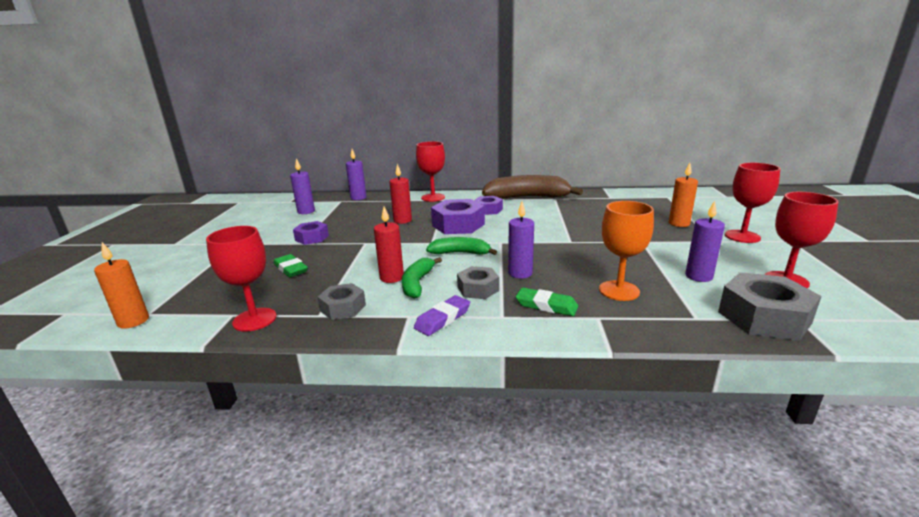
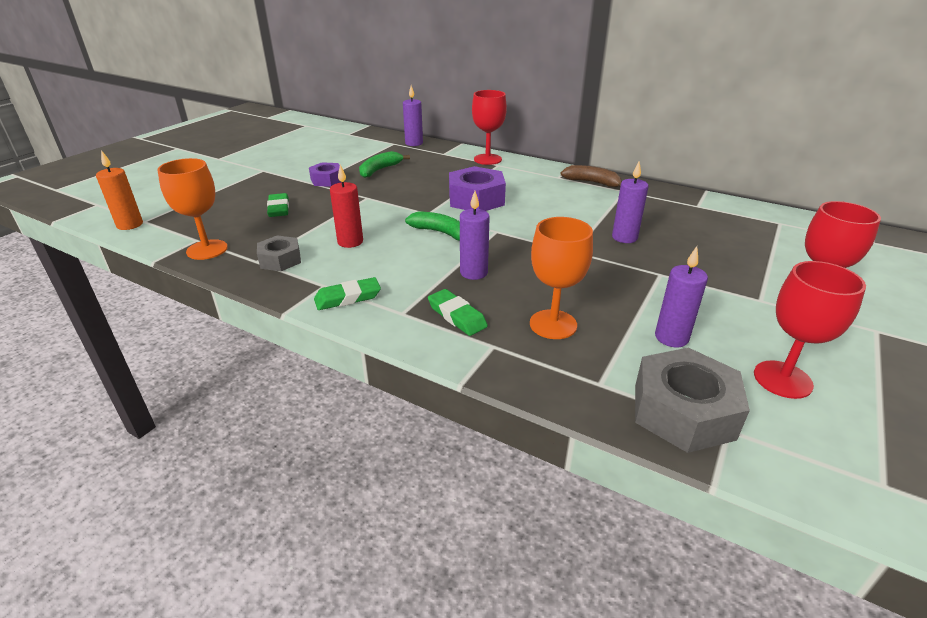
camera: 25 degrees right, 10 degrees up
red goblet [206,226,276,332] -> orange goblet [157,158,228,260]
purple candle [290,158,315,214] -> purple candle moved to [612,162,649,243]
red candle [390,164,412,224] -> none
green banana [402,257,442,299] -> green banana moved to [359,151,410,178]
purple eraser [414,295,470,336] -> green eraser [314,277,381,310]
grey nut [457,266,499,299] -> none
purple nut [474,196,503,215] -> none
brown banana [482,175,583,199] -> brown banana [560,165,622,187], size x0.55
orange candle [669,163,698,227] -> none

